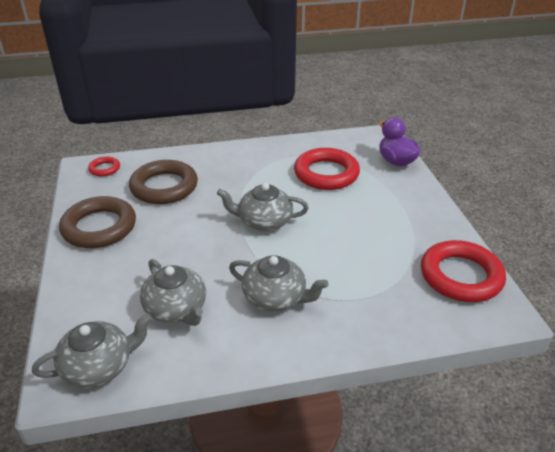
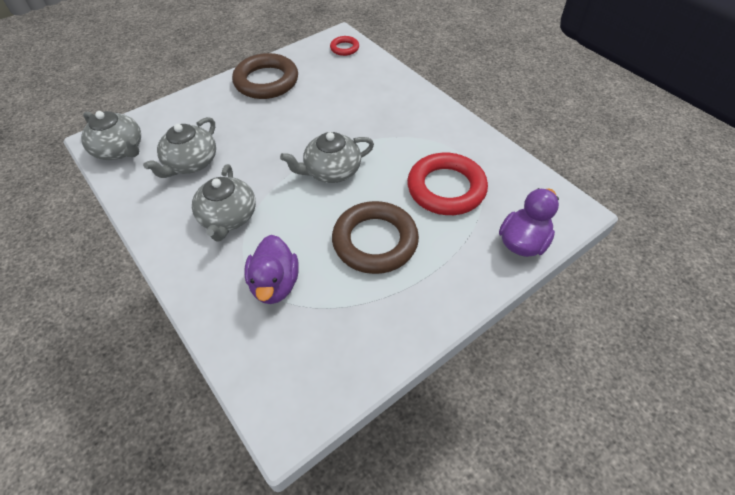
camera: 65 degrees right, 15 degrees up
brown ring [129,160,198,204] -> brown ring moved to [332,201,419,274]
grey teapot [217,183,309,231] -> grey teapot turned 90 degrees counterclockwise [280,132,374,183]
red ring [421,240,506,302] -> none
none -> purple duck [244,235,299,304]

